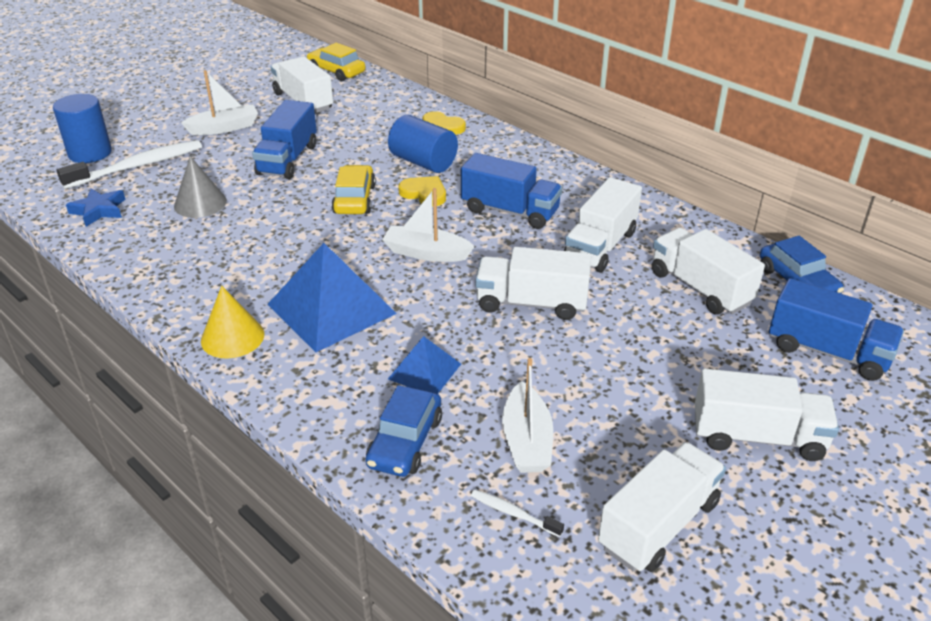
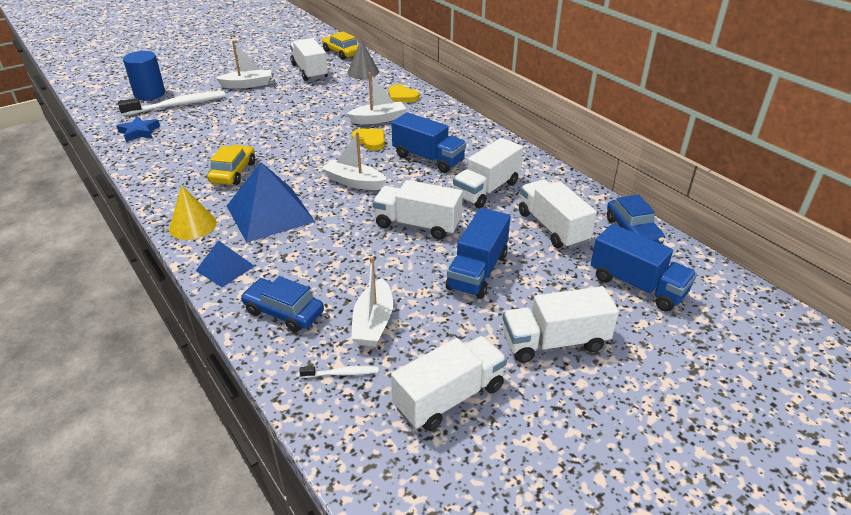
camera: 10 degrees right, 0 degrees up
grey cone [174,156,227,218] -> grey cone moved to [347,40,379,79]
blue truck [252,100,317,179] -> blue truck moved to [446,208,511,299]
yellow car [331,165,376,214] -> yellow car moved to [207,145,255,185]
blue car [366,385,442,477] -> blue car turned 90 degrees clockwise [241,276,324,332]
blue cylinder [388,115,458,173] -> white boat [346,73,406,124]
blue pyramid [388,336,461,394] -> blue pyramid moved to [196,240,254,287]
white toothbrush [471,489,564,537] -> white toothbrush turned 135 degrees clockwise [299,366,379,378]
white truck [695,368,839,461] -> white truck turned 150 degrees clockwise [503,286,619,363]

